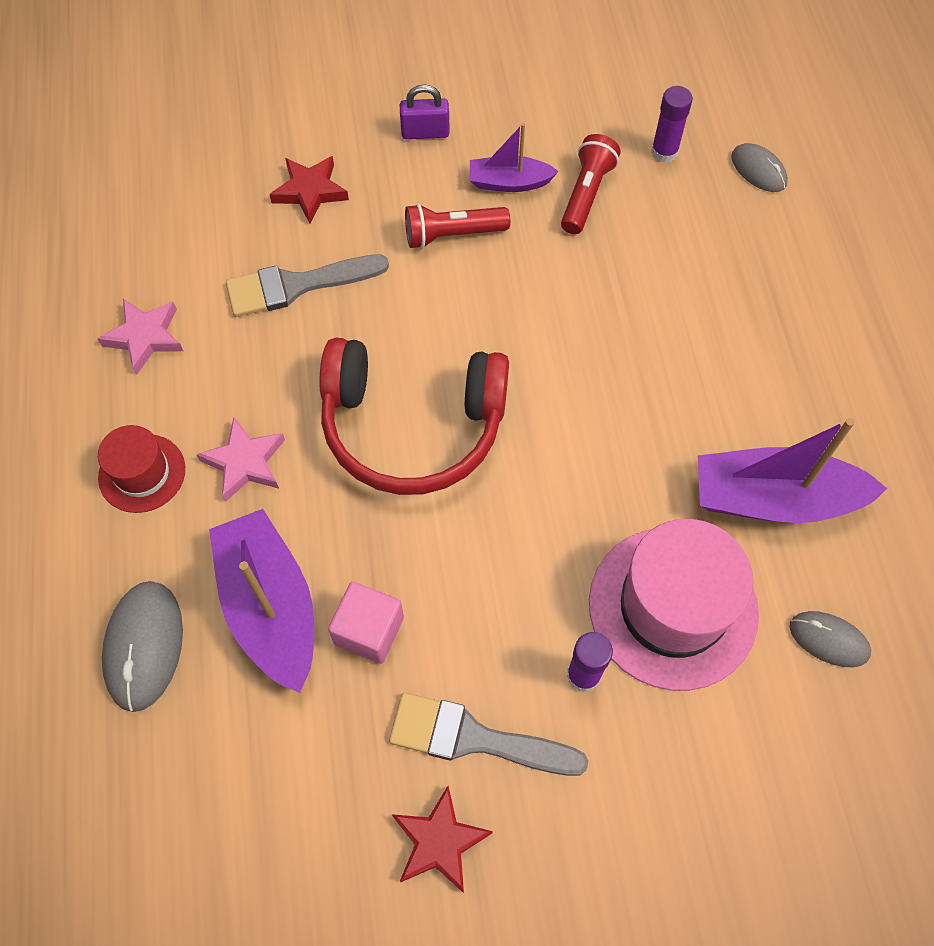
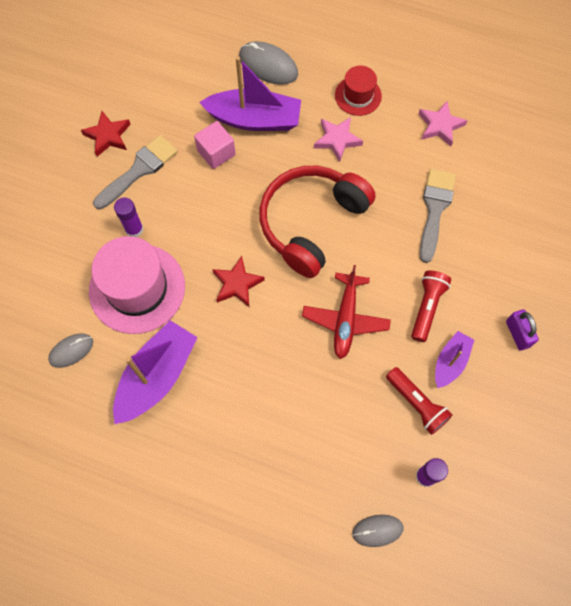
camera: 120 degrees right, 5 degrees up
red star [269,156,349,223] -> red star moved to [212,256,265,307]
purple padlock [400,84,450,139] -> purple padlock turned 45 degrees counterclockwise [506,309,539,351]
none -> red plane [302,265,391,359]

